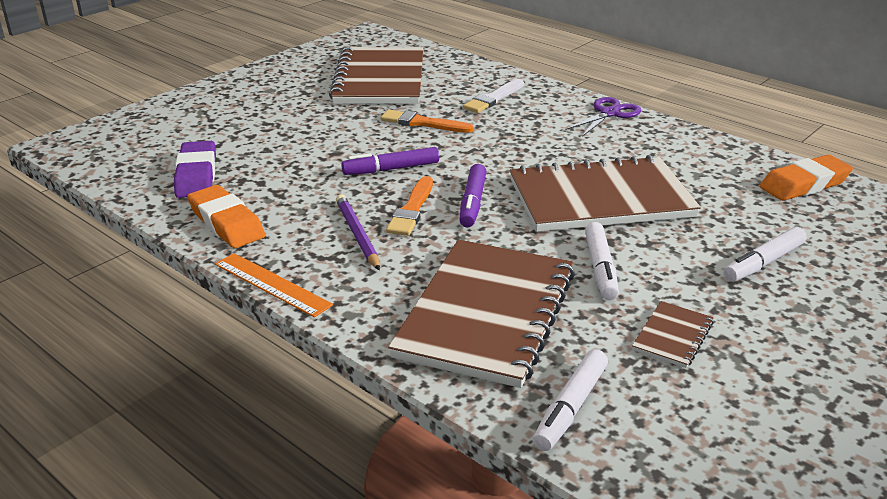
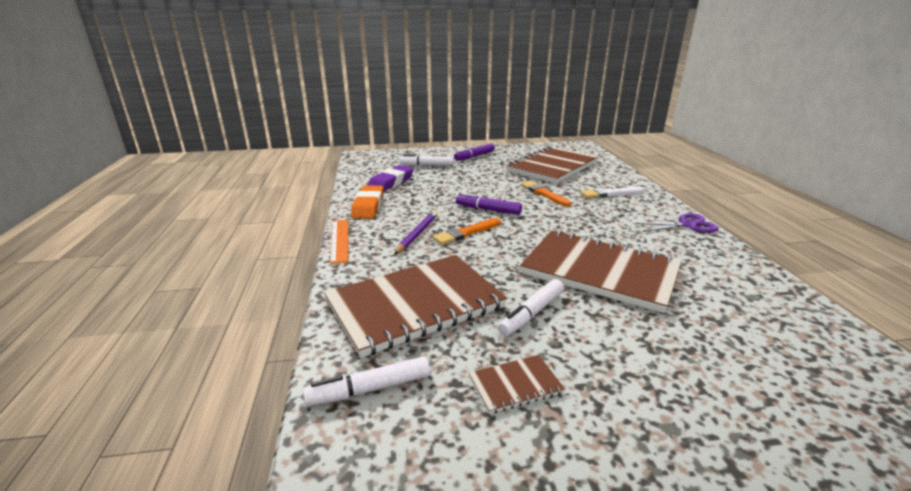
camera: 40 degrees right, 5 degrees down
purple marker [459,164,487,227] -> purple marker moved to [454,143,495,161]
white marker [723,227,807,282] -> white marker moved to [399,154,453,166]
orange eraser [760,155,853,201] -> none

